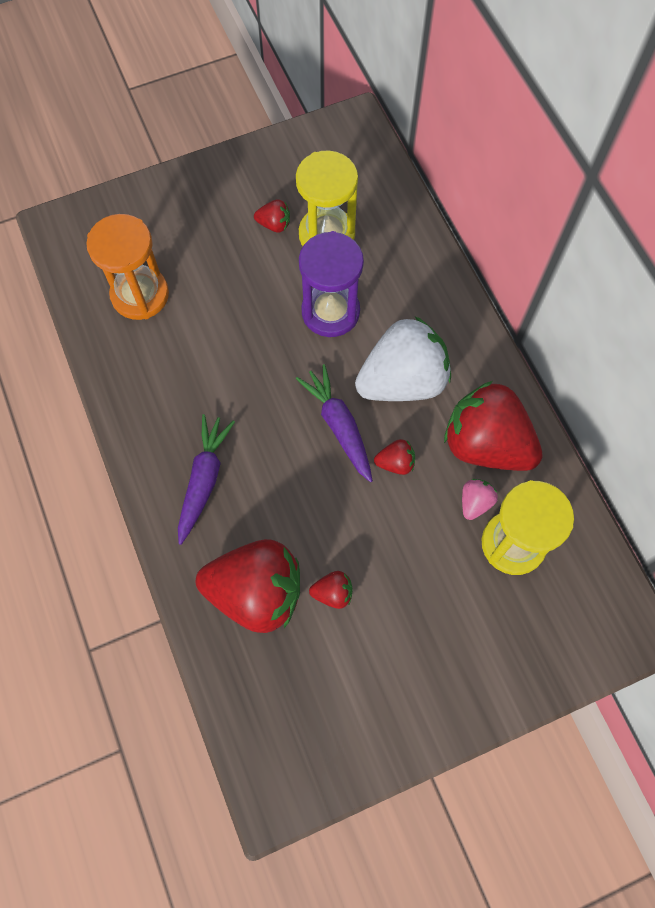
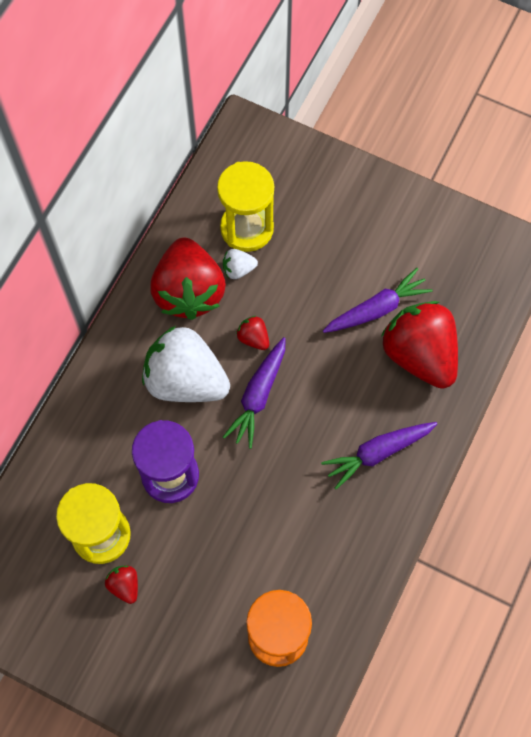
camera: 130 degrees left, 0 degrees up
red strawberry [309,571,353,609] -> purple carrot [323,268,433,333]
pink strawberry [462,479,498,520] -> white strawberry [223,249,258,279]

